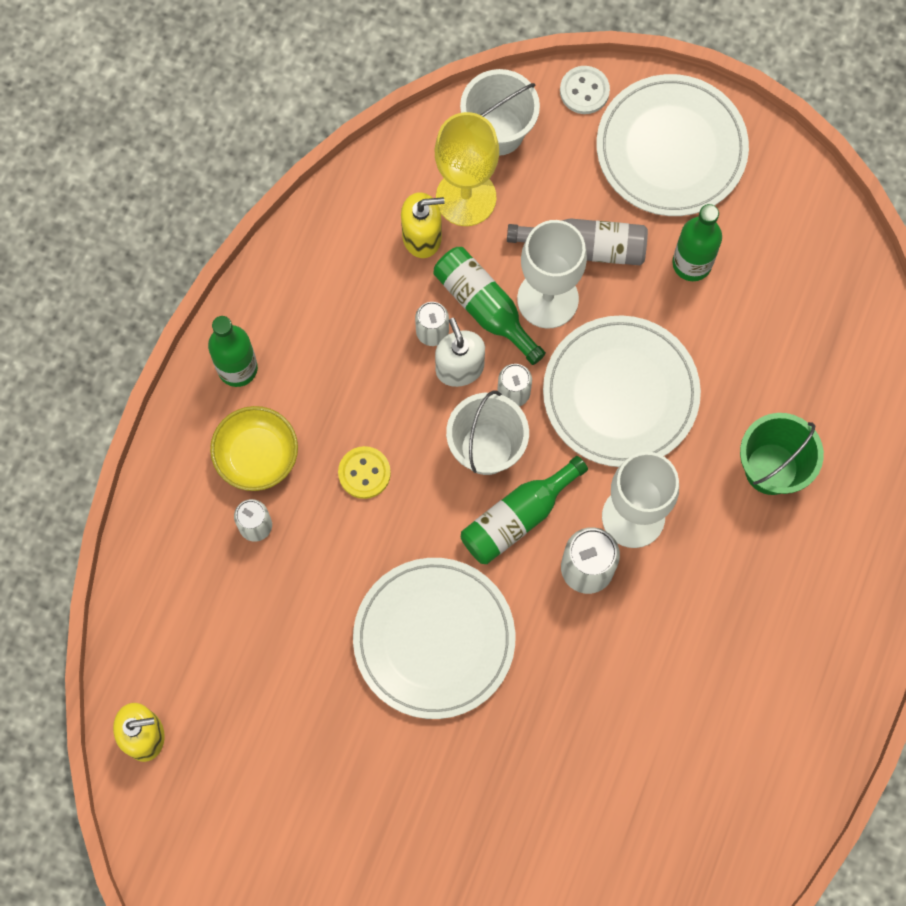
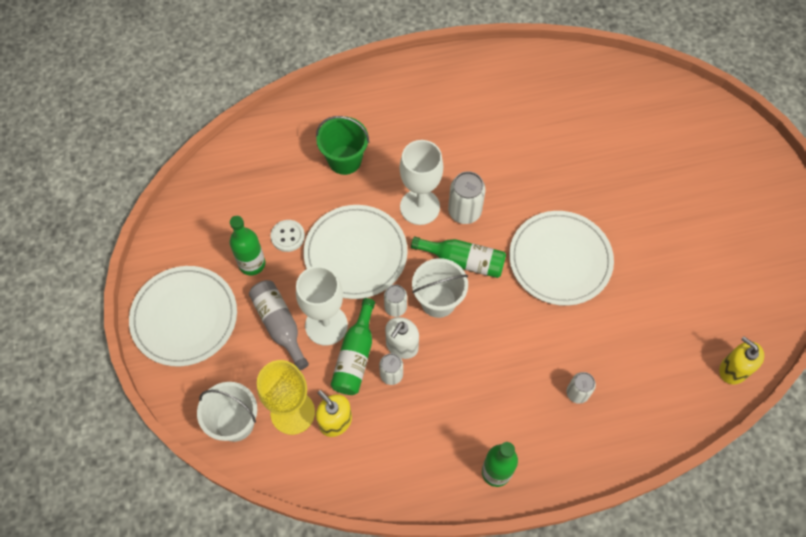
camera: 125 degrees left, 10 degrees down
yellow bowl [210,406,298,491] -> none
yellow button [338,446,391,499] -> none
white button [560,66,610,114] -> white button moved to [271,220,305,252]

